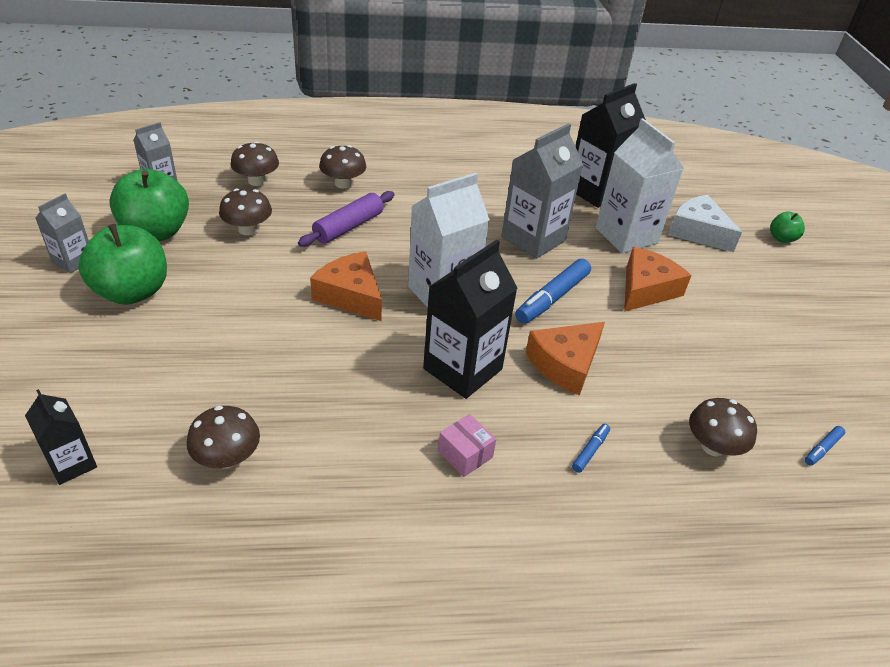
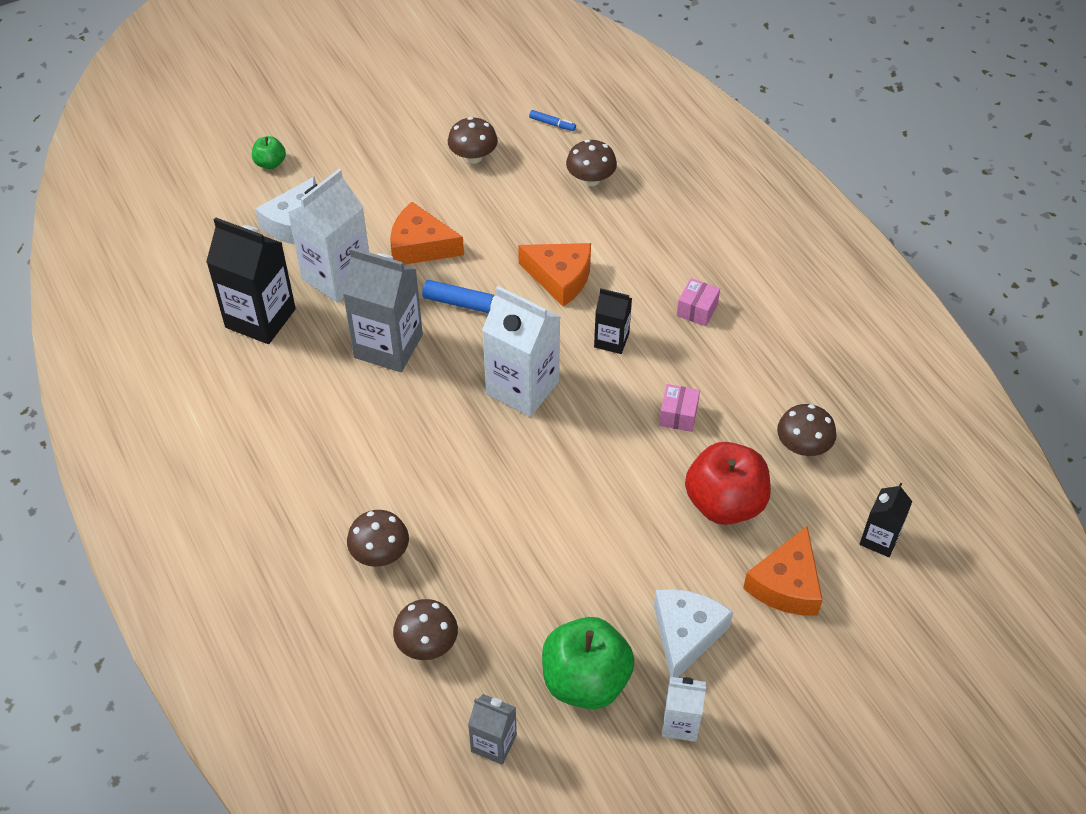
camera: 110 degrees left, 10 degrees up
grey carton [35,193,89,273] -> white carton [662,677,706,742]
green apple [78,224,167,305] -> white cheese [654,589,733,678]
brown mushroom [219,188,272,235] -> brown mushroom moved to [448,117,498,164]
purple rolling pin [298,191,395,247] -> none
orange cheese [310,251,382,321] -> orange cheese moved to [743,526,823,616]
black carton [423,240,518,399] -> black carton [594,288,632,354], size x0.55
blue marker [572,424,610,473] -> none
none -> pink box [659,384,700,432]
none -> red apple [685,442,771,525]

